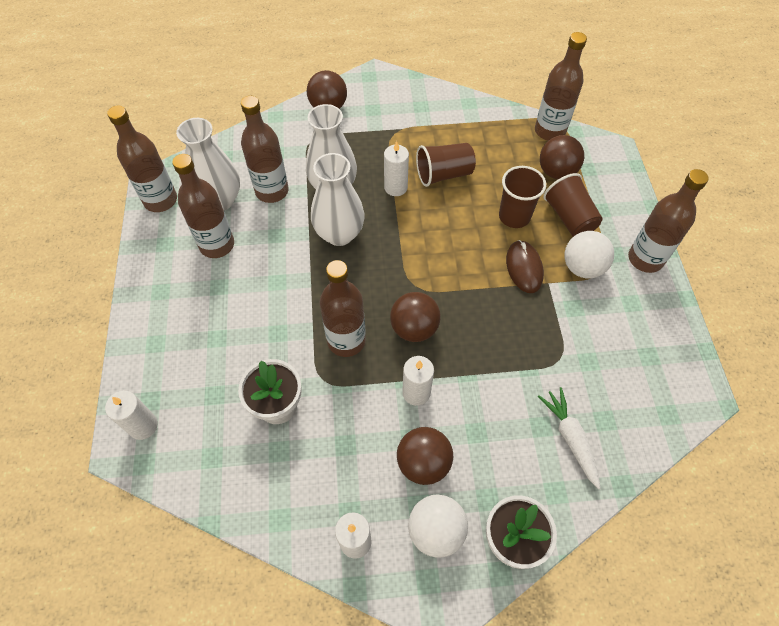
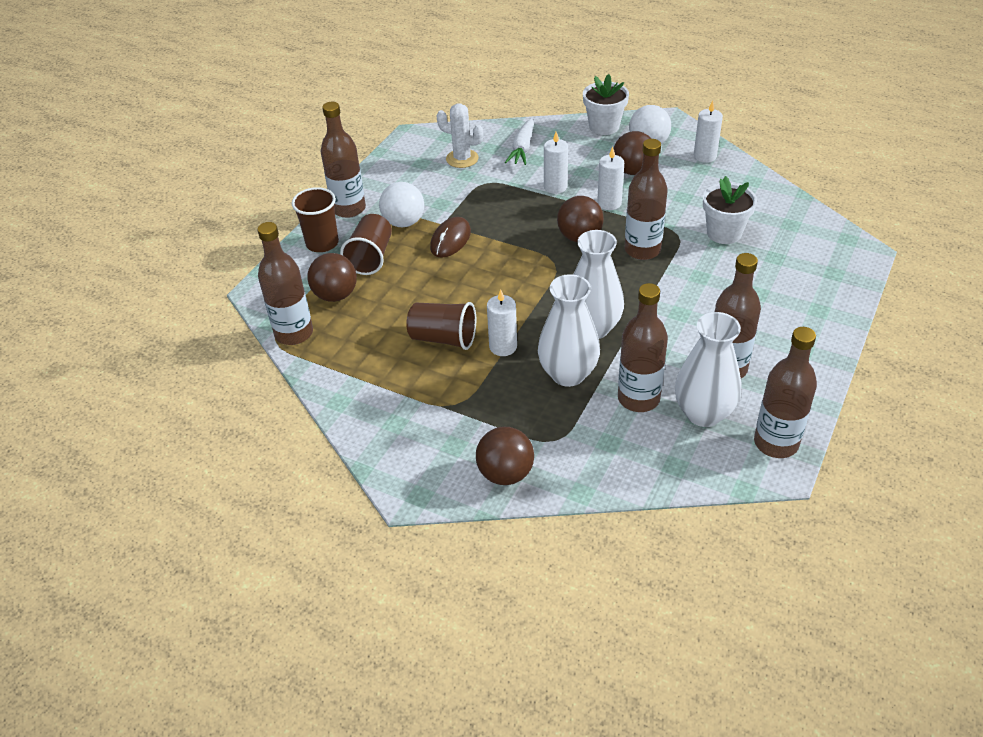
camera: 145 degrees left, 15 degrees down
white candle [105,391,158,440] -> white candle moved to [544,132,568,194]
brown cup [499,166,546,228] -> brown cup moved to [292,187,339,252]
none -> white cactus [436,103,483,168]

